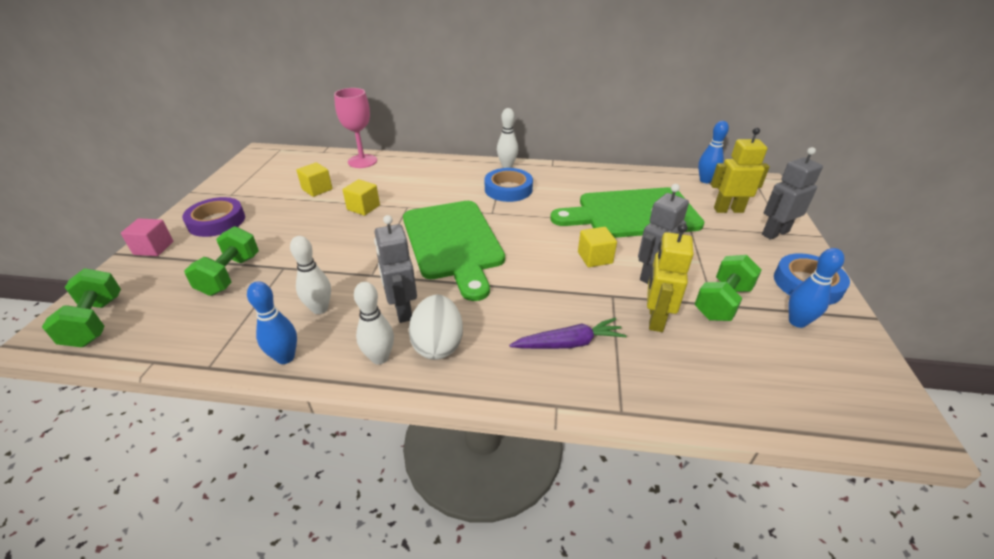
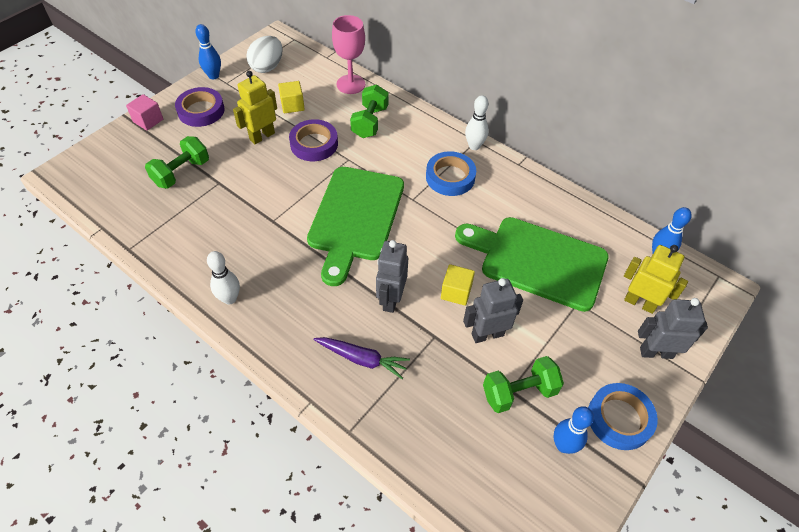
camera: 30 degrees right, 15 degrees up
green dumbbell [42,268,121,347] -> green dumbbell moved to [350,84,389,138]
blue bowling pin [247,281,297,364] -> blue bowling pin moved to [195,24,221,79]
white bowling pin [290,236,331,314] -> none
yellow cube [342,179,380,216] -> purple tape [289,119,338,161]
grey robot [374,215,417,323] -> grey robot moved to [376,240,408,313]
white egg [409,295,463,360] -> white egg moved to [246,36,283,73]
yellow robot [647,223,694,332] -> yellow robot moved to [233,71,277,144]

